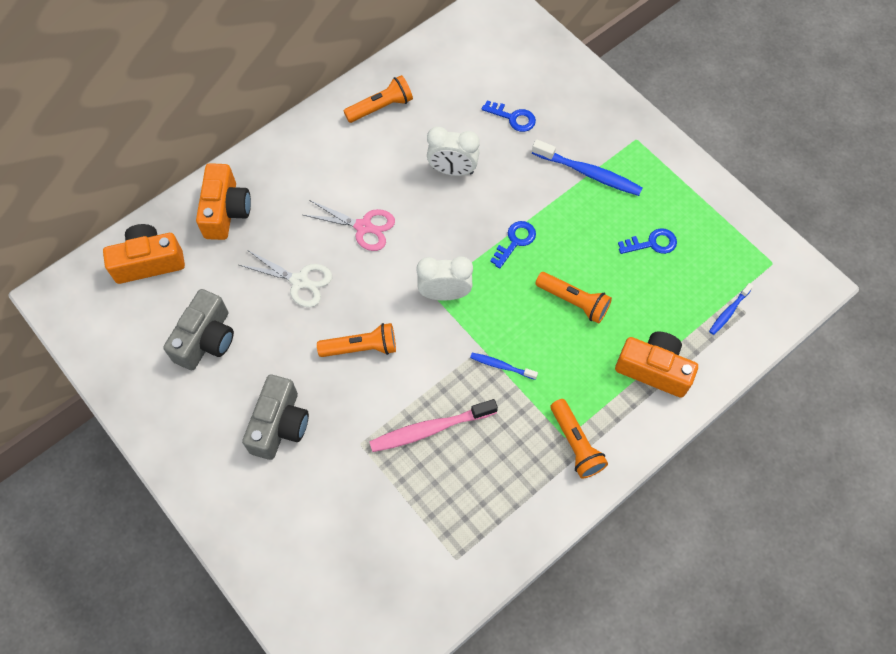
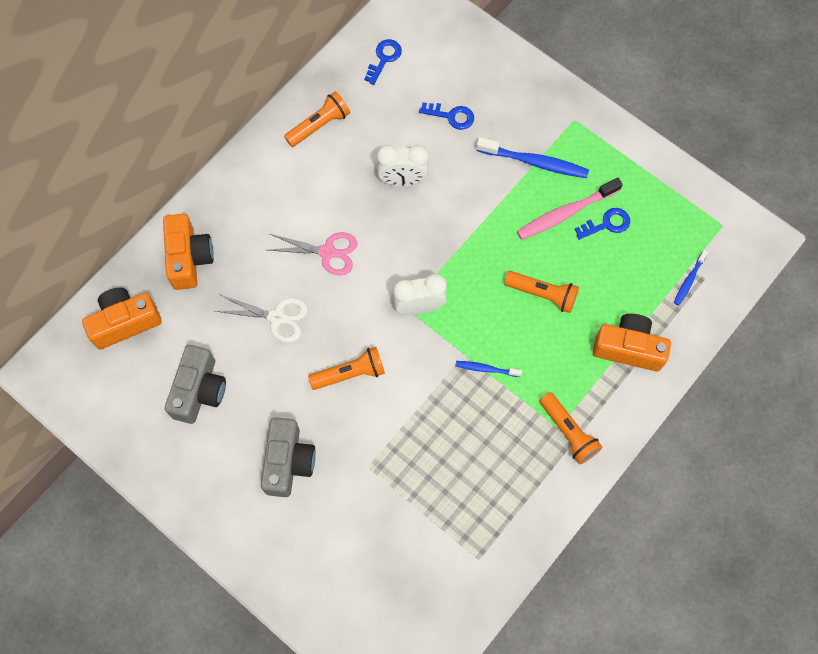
camera: 10 degrees left, 5 degrees up
pink toothbrush [369,399,498,452] -> pink toothbrush moved to [517,178,623,240]
blue key [490,221,536,269] -> blue key moved to [364,39,402,85]

